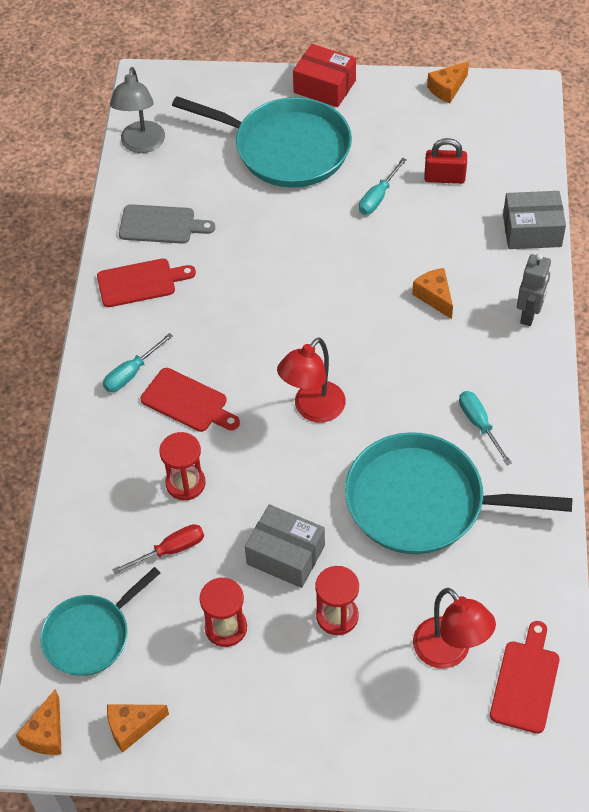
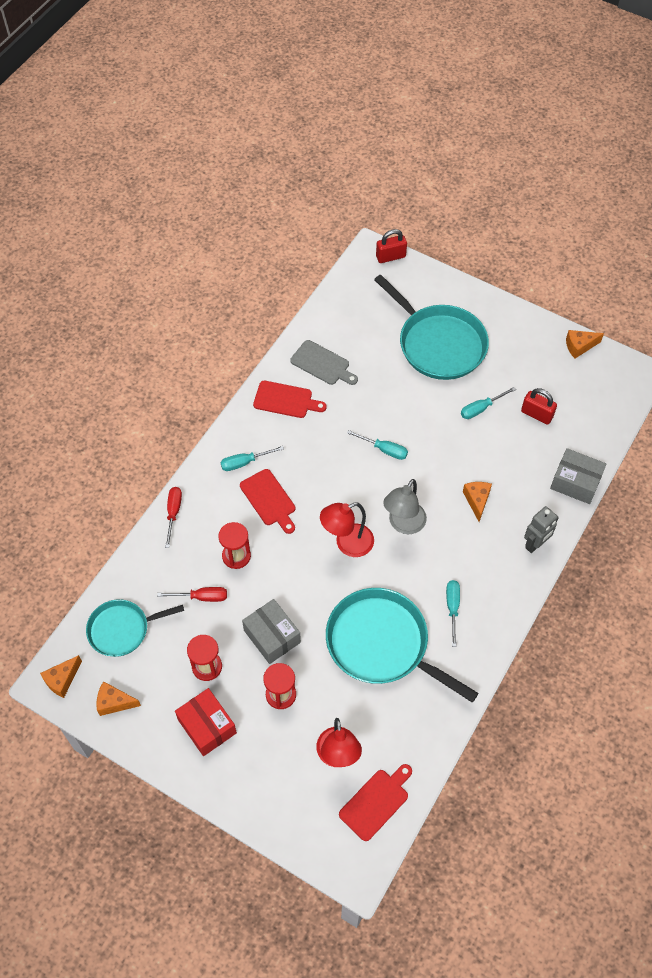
camera: 25 degrees right, 5 degrees up
grey lamp [110,67,165,153] -> grey lamp moved to [383,479,427,534]
red box [293,44,356,107] -> red box moved to [175,688,237,756]
none -> red screwdriver [165,487,182,548]
none -> turquoise screwdriver [347,430,408,460]
none -> red padlock [376,229,407,263]

